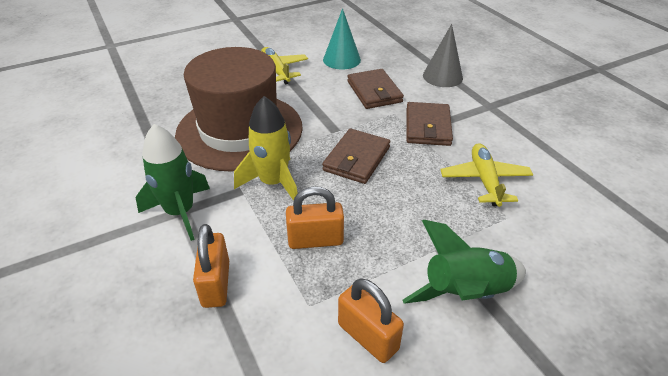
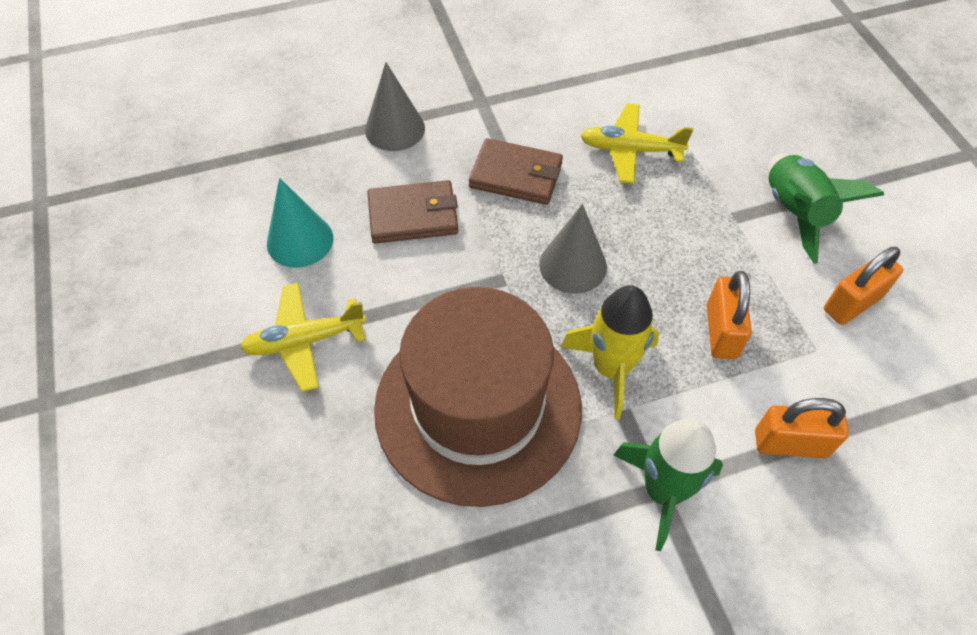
camera: 80 degrees left, 15 degrees up
brown wallet [322,129,390,184] -> grey cone [539,204,607,294]

